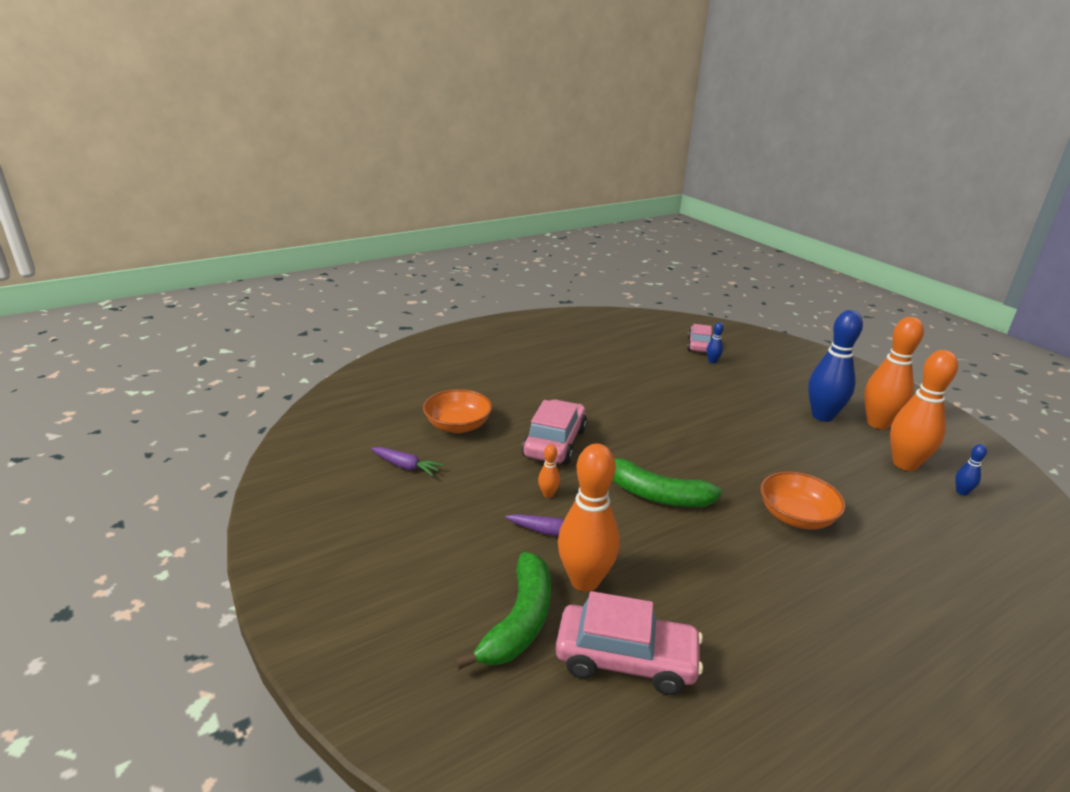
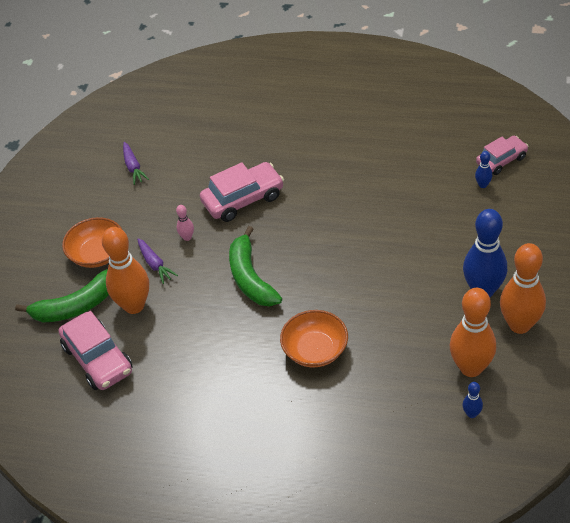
camera: 50 degrees right, 20 degrees up
orange bowl [423,389,492,433] -> orange bowl moved to [62,217,122,268]
orange bowling pin [538,444,560,498] -> pink bowling pin [176,205,194,241]

